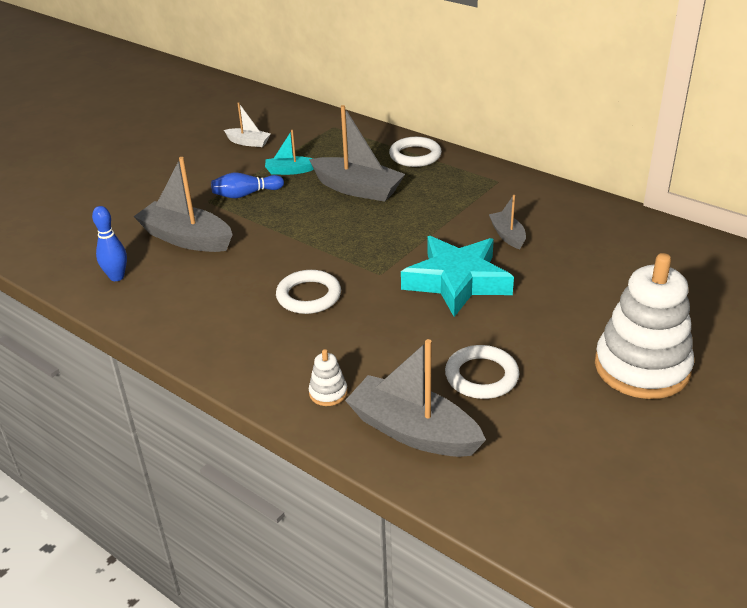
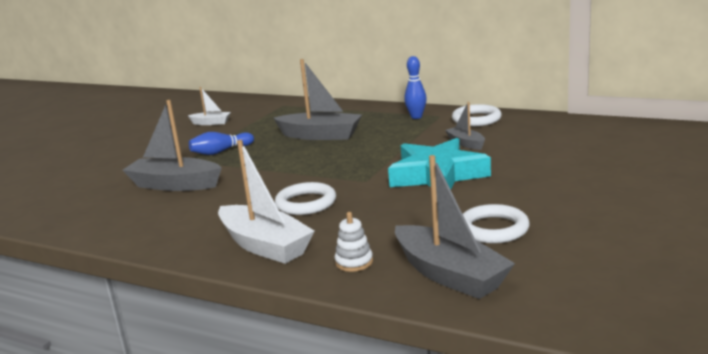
camera: 10 degrees left, 15 degrees down
blue bowling pin [92,206,127,281] -> blue bowling pin moved to [404,56,427,119]
turquoise boat [265,130,314,175] -> none
grey boat [345,339,486,457] -> grey boat turned 150 degrees counterclockwise [395,155,515,299]
white ring [389,137,442,167] -> white ring moved to [452,104,502,126]
white stacking toy [595,253,694,399] -> none
none -> white boat [218,140,315,264]

